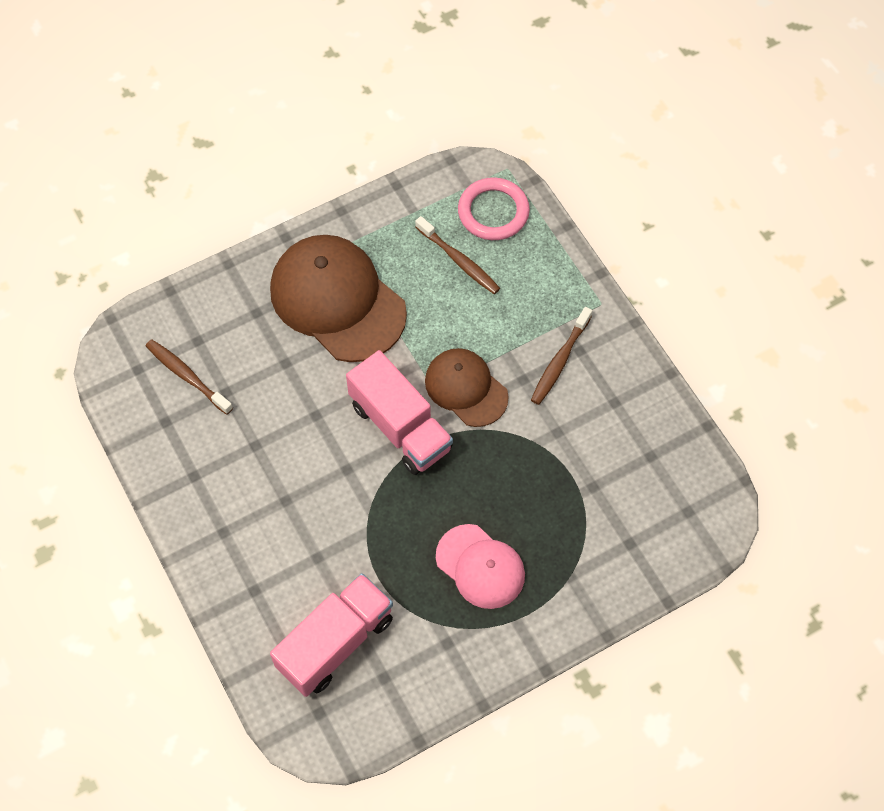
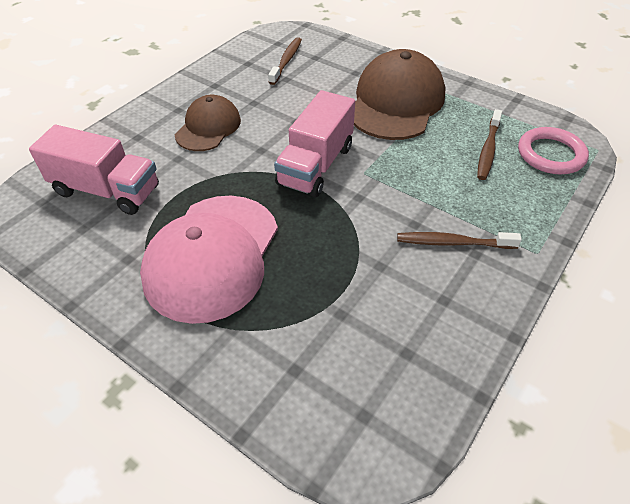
camera: 65 degrees right, 15 degrees down
brown cap [425,348,509,427] -> brown cap moved to [175,95,241,151]
pink cap [436,524,525,609] -> pink cap [140,196,278,324], size x1.69

